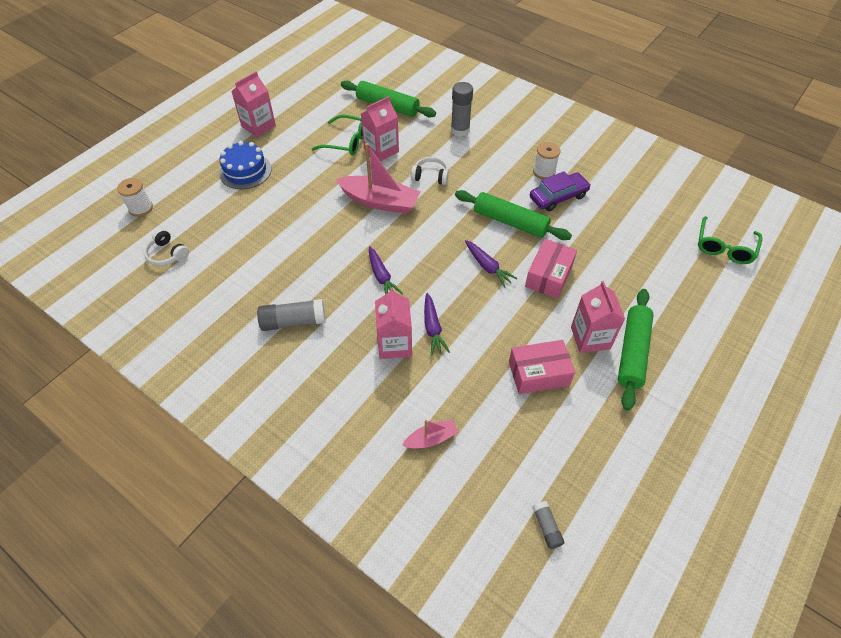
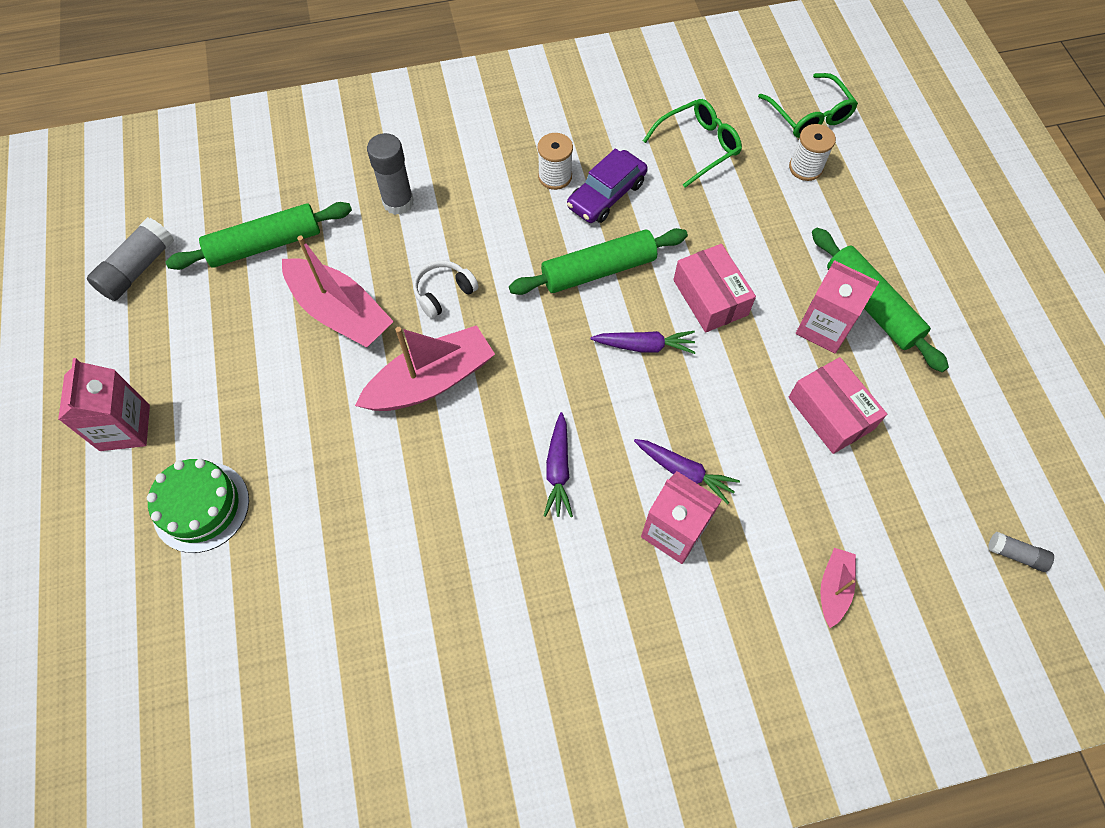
camera: 50 degrees left, 10 degrees up
white spool [117,178,153,217] -> white spool moved to [789,124,836,181]
white headphones [143,229,189,266] -> none
blue cake [219,141,271,189] -> green cake [147,459,249,553]
grey glue stick [257,299,325,331] -> grey glue stick moved to [87,217,174,301]
green glasses [312,115,363,155] -> green glasses moved to [643,99,742,188]
pink carton [361,96,399,161] -> pink boat [282,236,394,347]
purple carrot [369,246,403,295] -> purple carrot turned 75 degrees clockwise [544,412,573,517]
pink box [509,340,575,394] -> pink box turned 60 degrees counterclockwise [789,357,887,454]
purple car [530,172,591,212] -> purple car turned 150 degrees counterclockwise [567,148,648,223]

